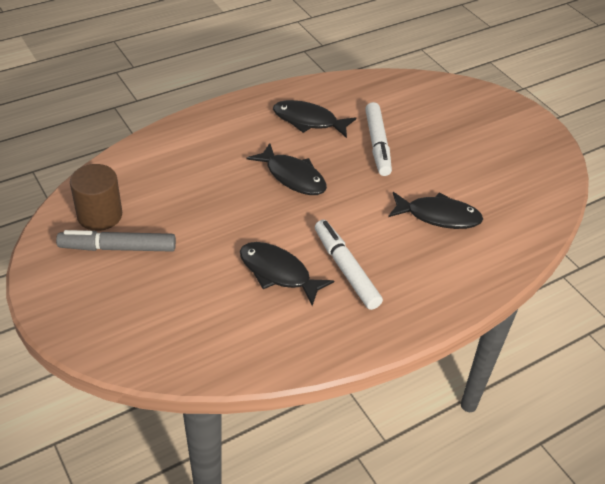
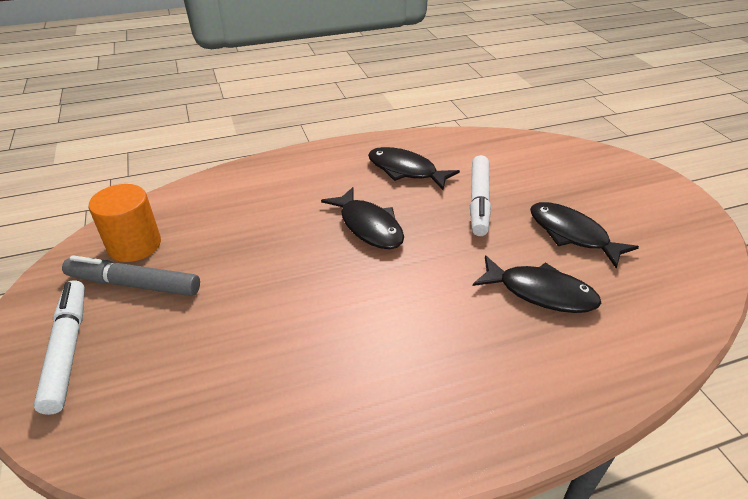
camera: 15 degrees right, 5 degrees down
brown cylinder [70,164,122,231] -> orange cylinder [88,184,161,262]
black fish [240,242,334,306] -> black fish moved to [530,202,639,268]
white marker [315,220,383,310] -> white marker moved to [34,280,85,415]

